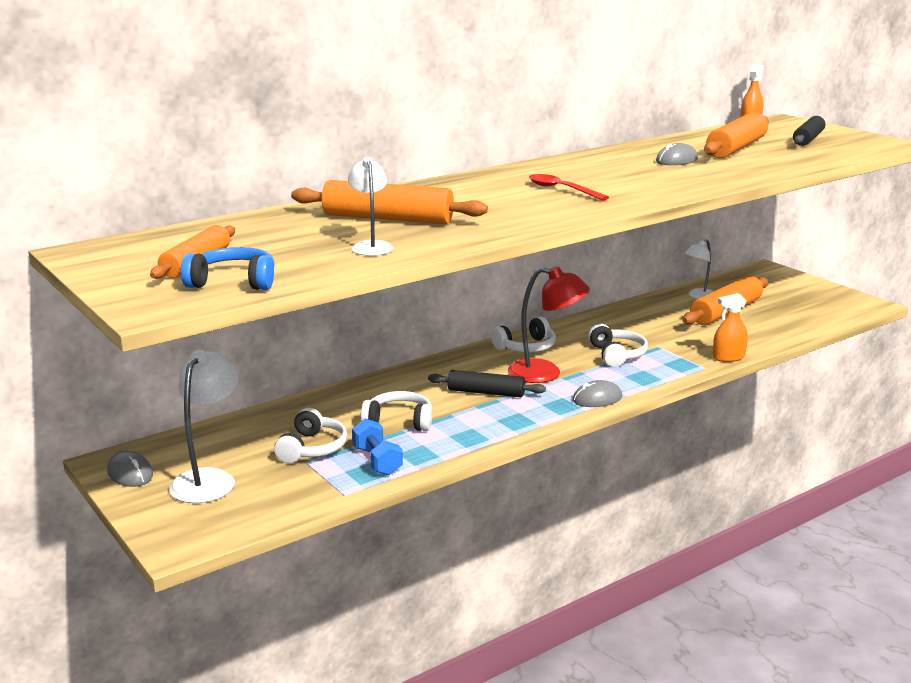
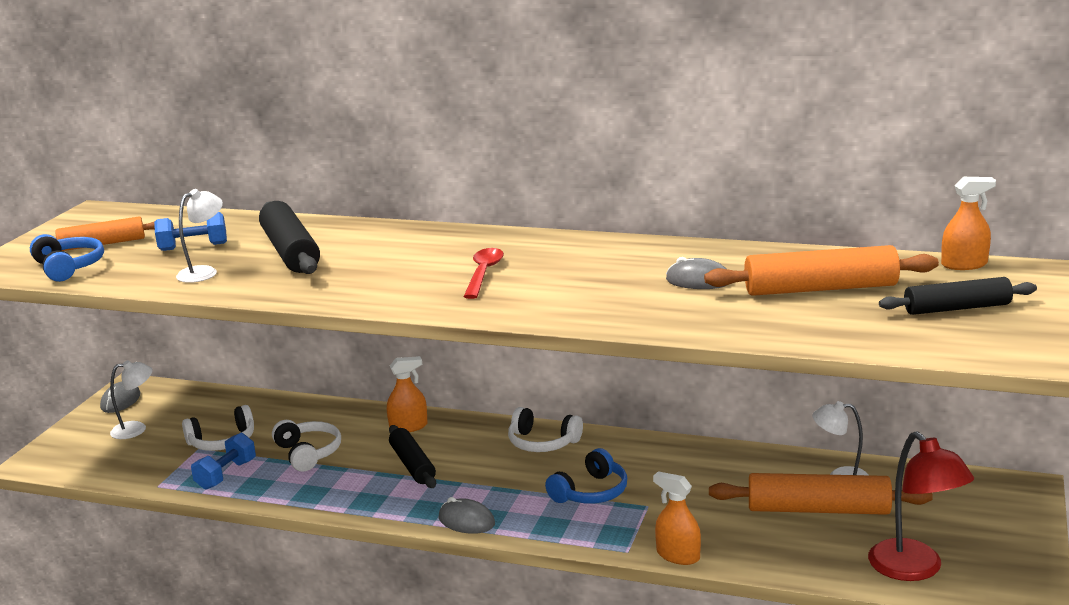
camera: 55 degrees right, 0 degrees up
white lamp [169,350,239,503] -> white lamp [110,360,153,439], size x0.62
orange rolling pin [291,180,488,224] -> black rolling pin [259,201,320,274]
red lamp [508,266,590,383] -> red lamp moved to [868,431,974,581]
white headphones [588,324,648,367] -> blue headphones [545,448,627,504]
none -> blue dumbbell [154,212,227,251]
none -> orange spray bottle [387,356,428,432]

